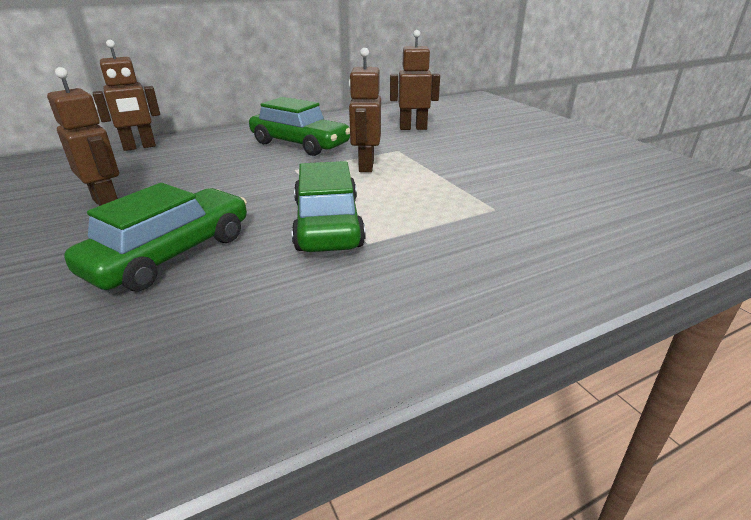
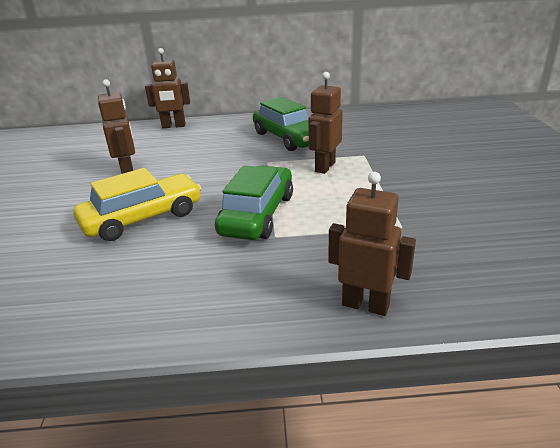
camera: 25 degrees right, 0 degrees up
green car [64,183,247,291] -> yellow car [73,168,202,241]
brown robot [390,30,440,130] -> brown robot moved to [328,172,416,316]

